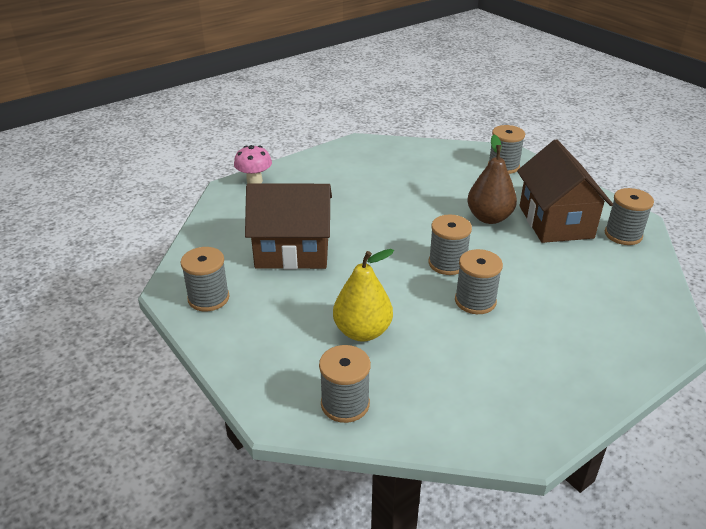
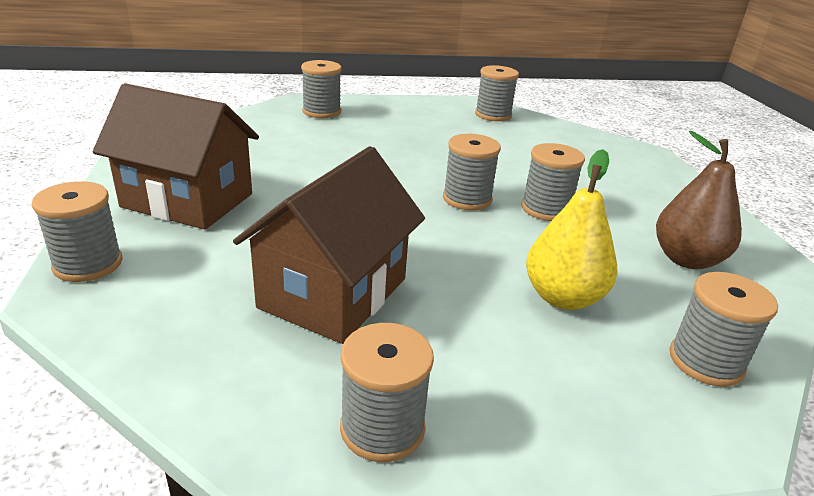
camera: 65 degrees left, 5 degrees down
pink mushroom [234,145,272,184] -> grey spool [32,181,123,282]
brown pear [467,134,517,224] -> brown pear moved to [656,131,742,269]
brown house [517,139,613,243] -> brown house moved to [93,83,259,230]

